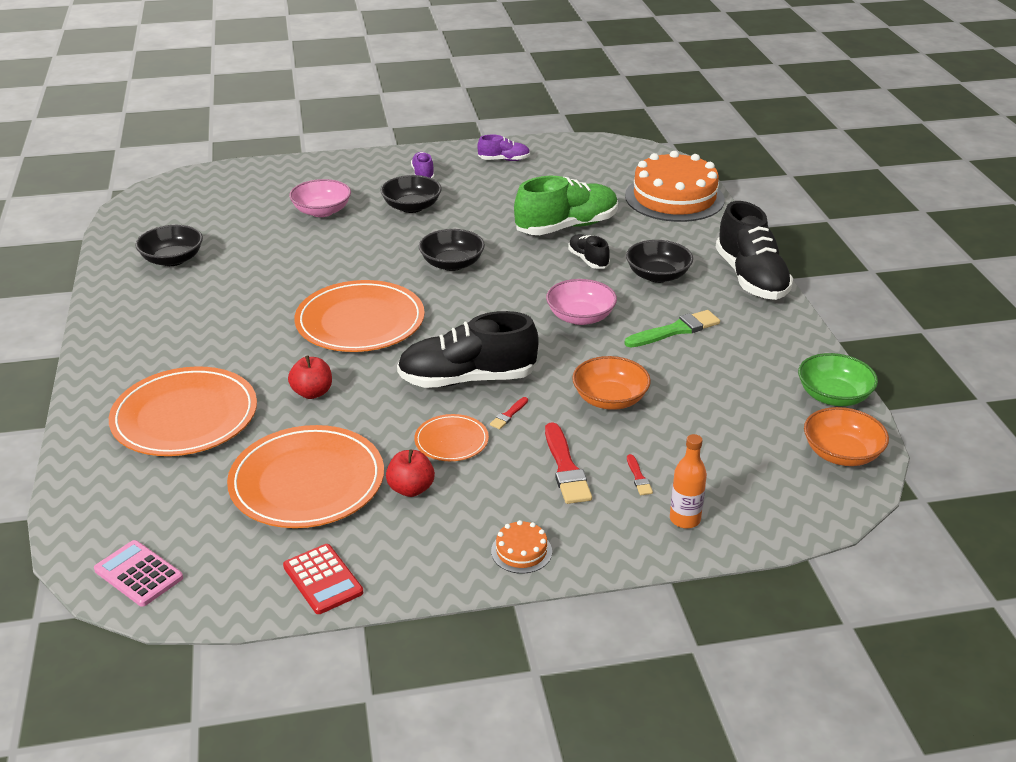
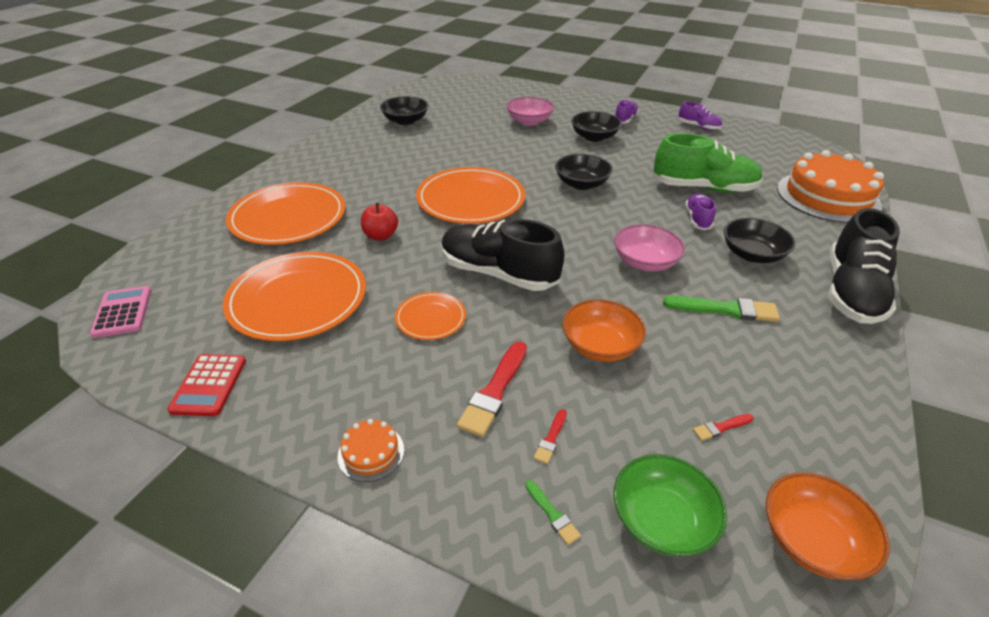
camera: 35 degrees right, 5 degrees up
red apple [386,449,435,497] -> none
red brush [490,397,528,429] -> red brush moved to [693,414,754,441]
black shoe [568,234,610,269] -> purple shoe [685,194,716,230]
orange bottle [670,434,707,528] -> green brush [525,480,581,545]
green bowl [798,353,878,406] -> green bowl moved to [613,454,727,556]

